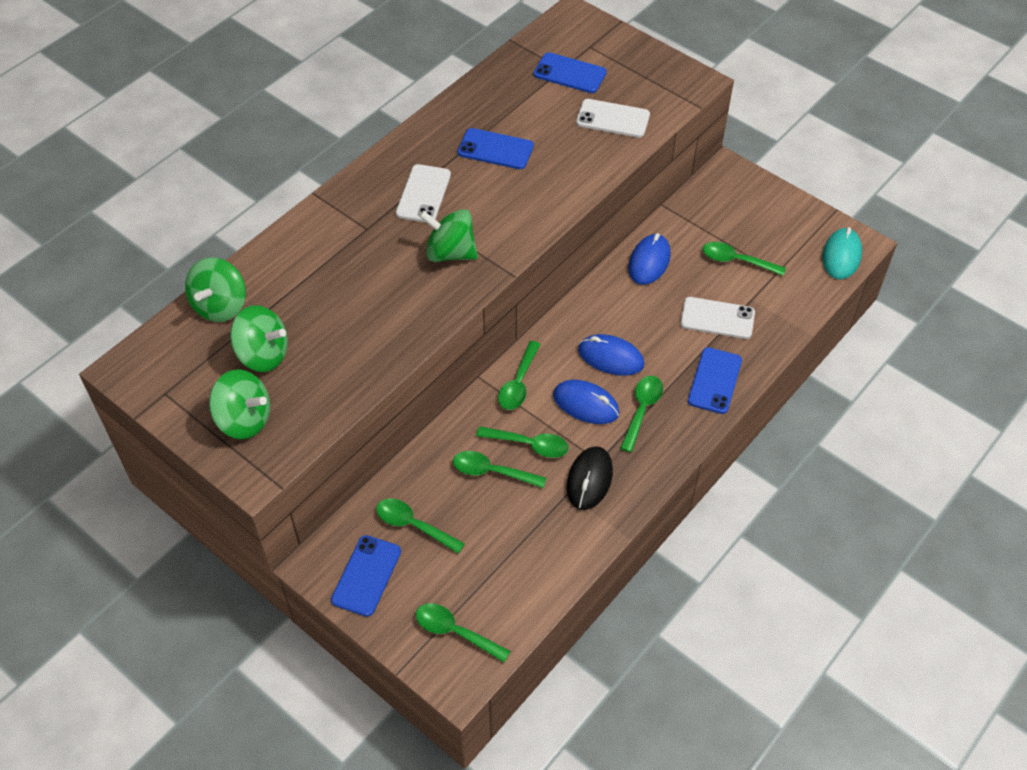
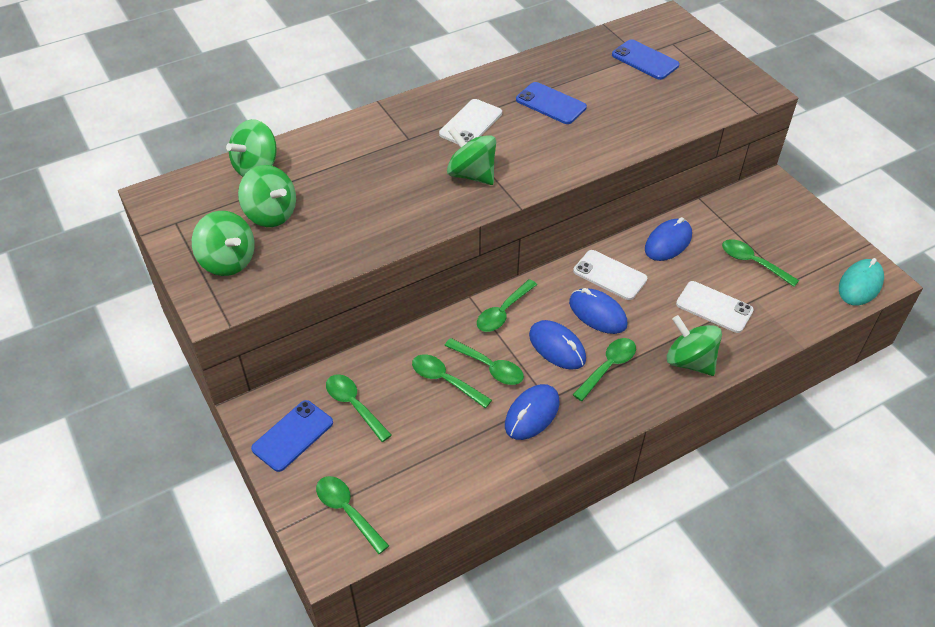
camera: 20 degrees right, 5 degrees down
black mouse [567,446,613,510] -> blue mouse [505,384,560,440]
white phone [576,99,650,138] -> white phone moved to [573,250,648,300]
blue phone [688,347,742,414] -> green spinning top [667,315,722,376]

